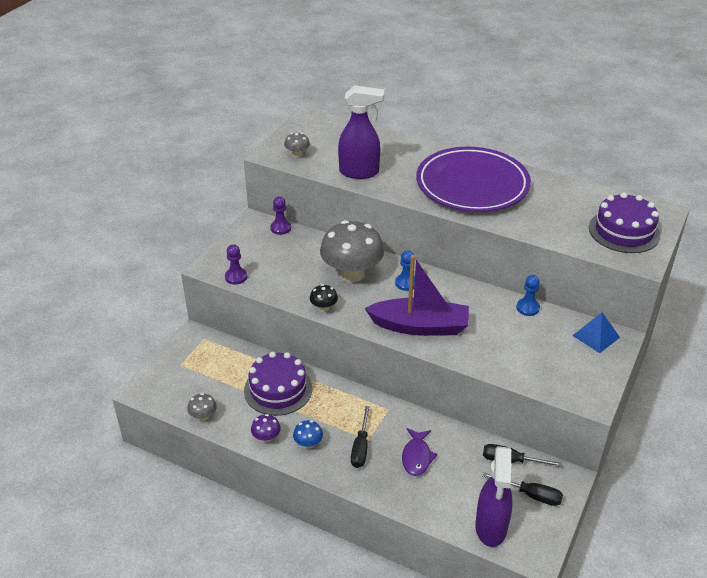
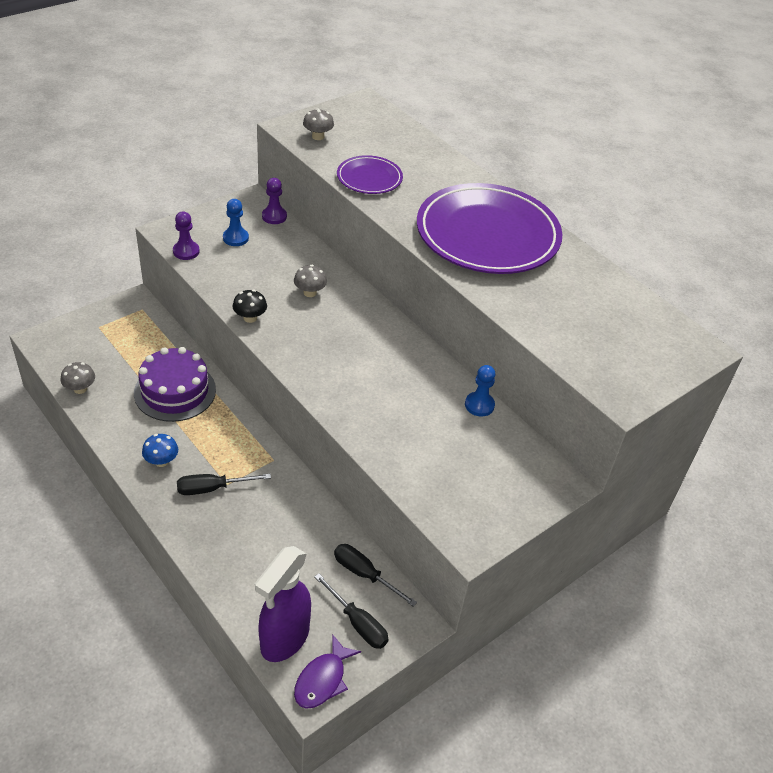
camera: 20 degrees right, 5 degrees up
purple mushroom [251,414,281,443] -> none
grey mushroom [320,220,384,282] -> grey mushroom [294,265,327,297], size x0.43
purple spray bottle [338,85,384,179] -> purple plate [337,155,403,194]
black screwdriver [351,406,370,468] -> black screwdriver turned 45 degrees clockwise [177,474,271,495]
purple boat [365,255,469,336] -> none
blue pawn [395,250,415,291] -> blue pawn moved to [223,199,249,246]
purple fish [402,428,437,476] -> purple fish moved to [294,635,361,709]
blue pyramid [572,312,620,353] -> none
purple cake [589,192,660,253] -> none

